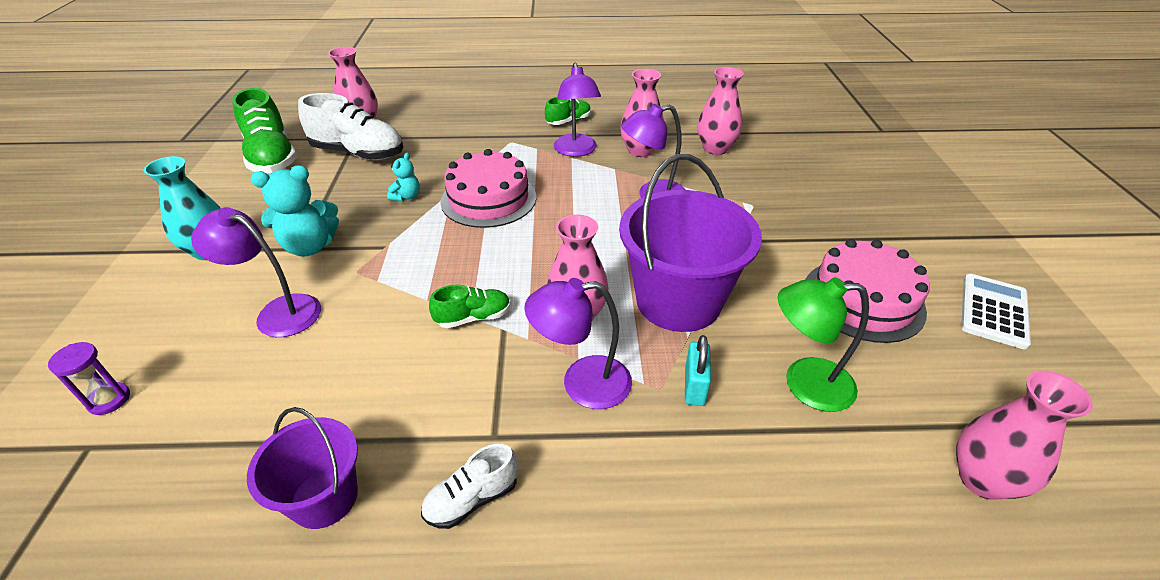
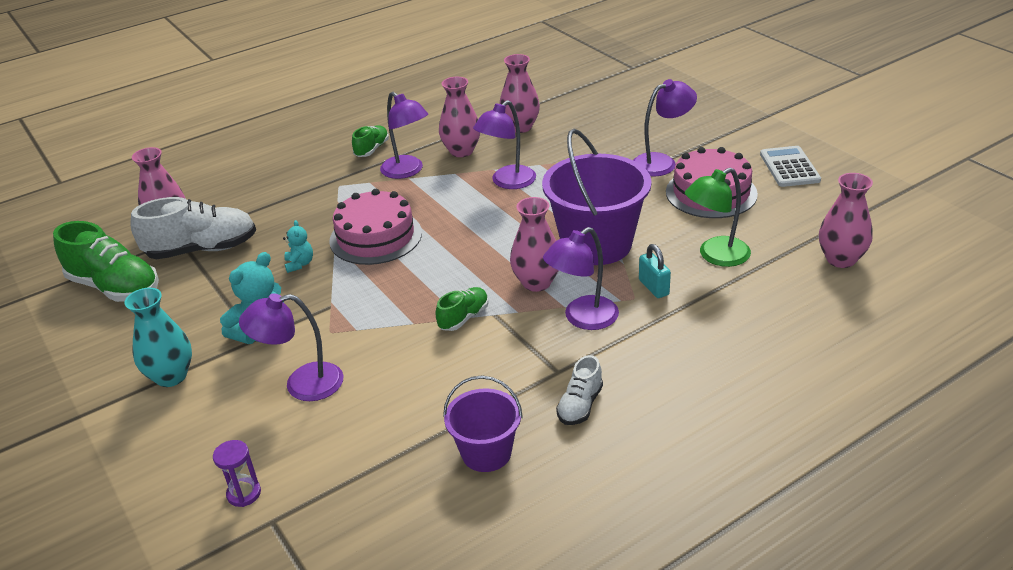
camera: 30 degrees left, 5 degrees down
none -> purple lamp [633,79,697,177]

